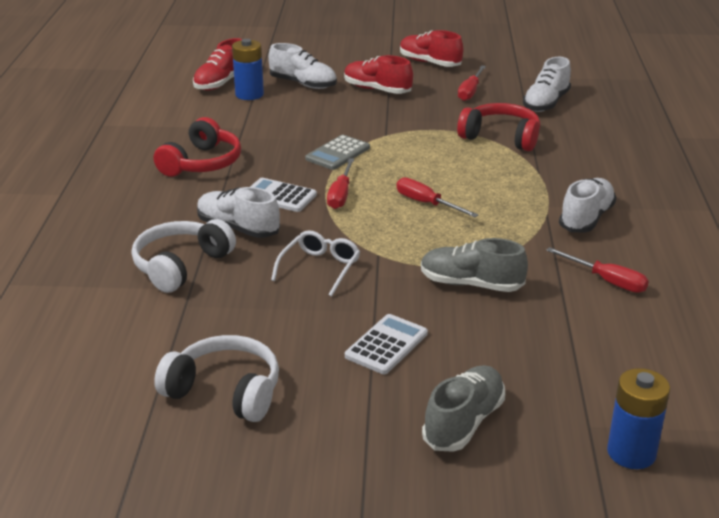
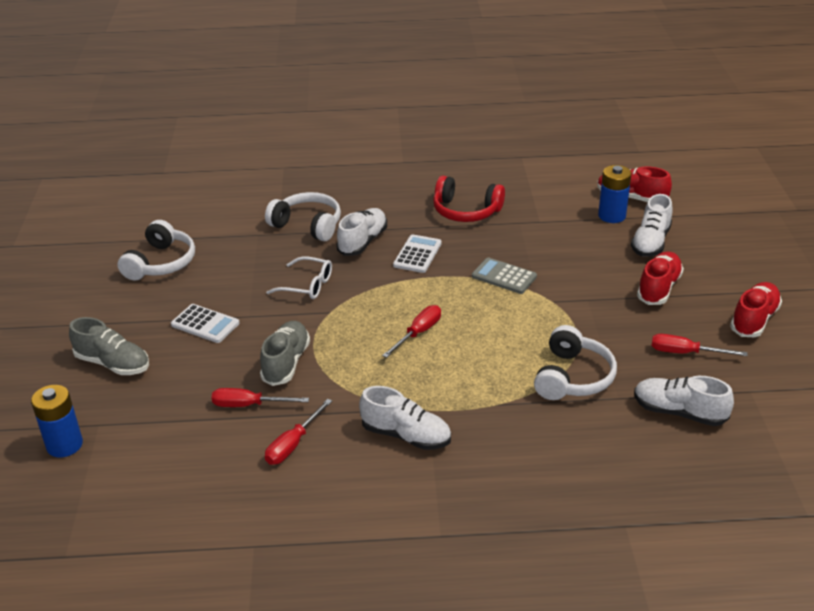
camera: 85 degrees right, 5 degrees up
red screwdriver [327,158,354,209] -> red screwdriver moved to [212,388,309,407]
red headphones [457,103,540,151] -> white headphones [534,325,617,400]

